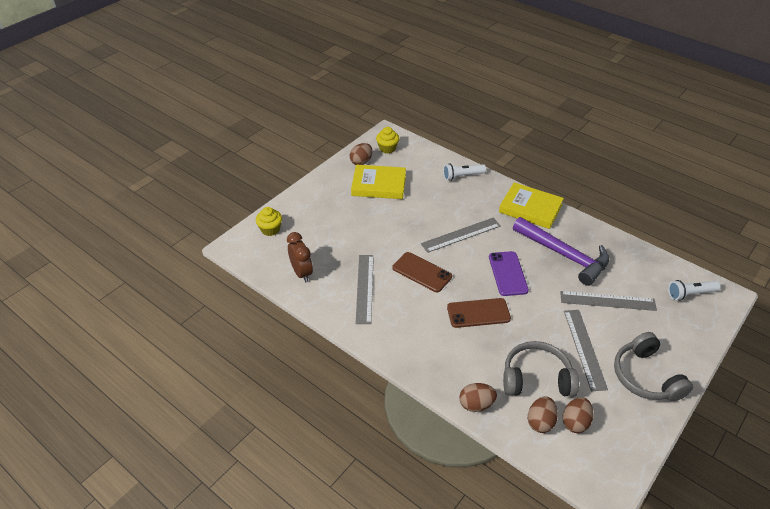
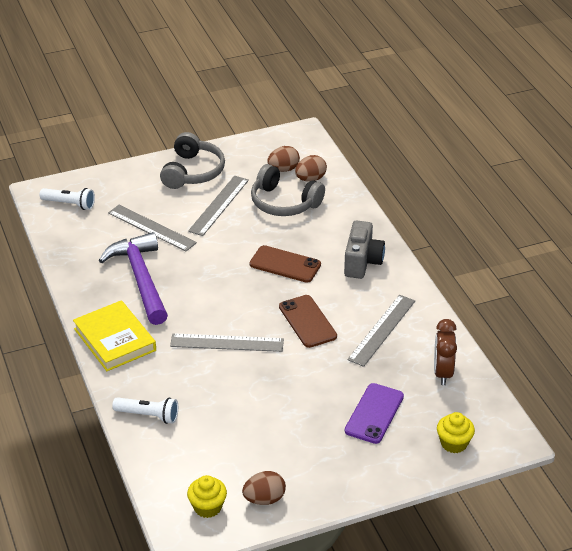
camera: 150 degrees left, 5 degrees down
yellow book [351,164,406,199] -> none
brown egg [459,383,497,412] -> none
purple phone [489,251,529,296] -> purple phone moved to [345,383,404,444]
none -> grey camera [344,220,385,279]

